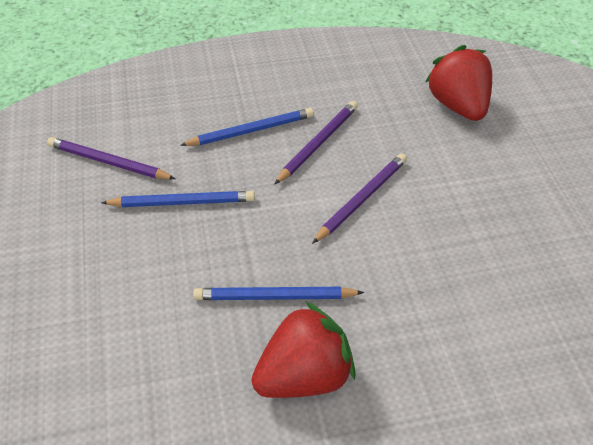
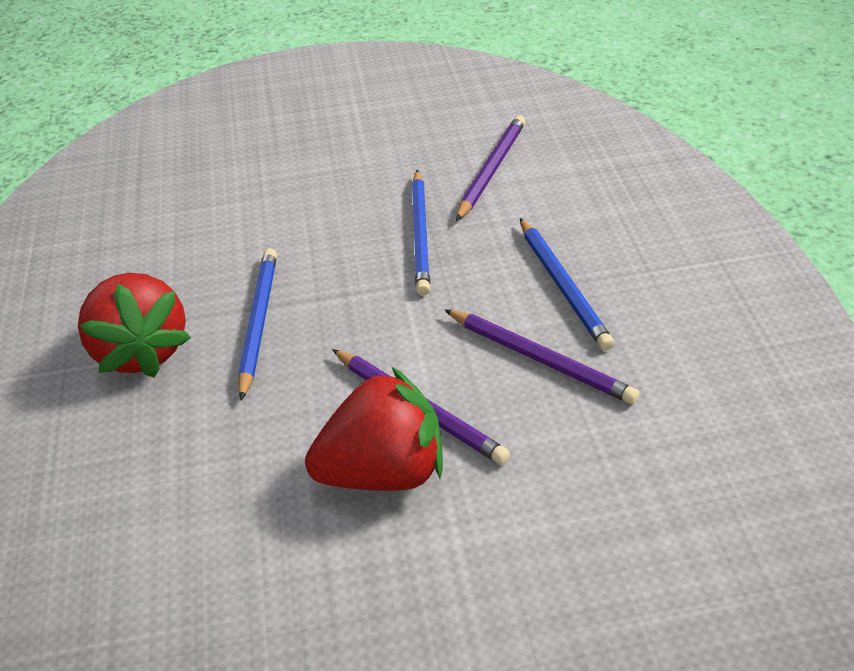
camera: 95 degrees right, 5 degrees down
red strawberry [425,45,492,121] -> red strawberry moved to [305,366,443,491]

